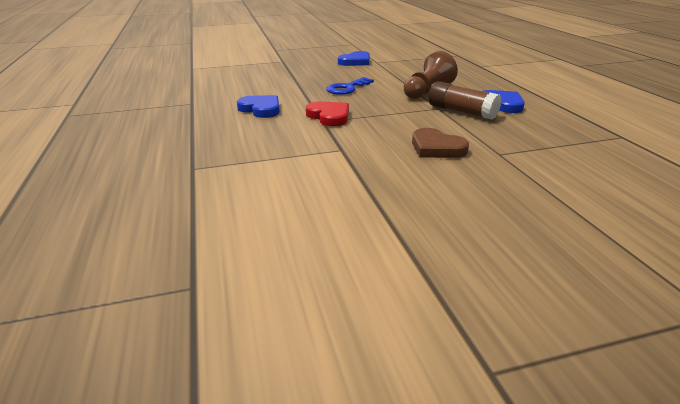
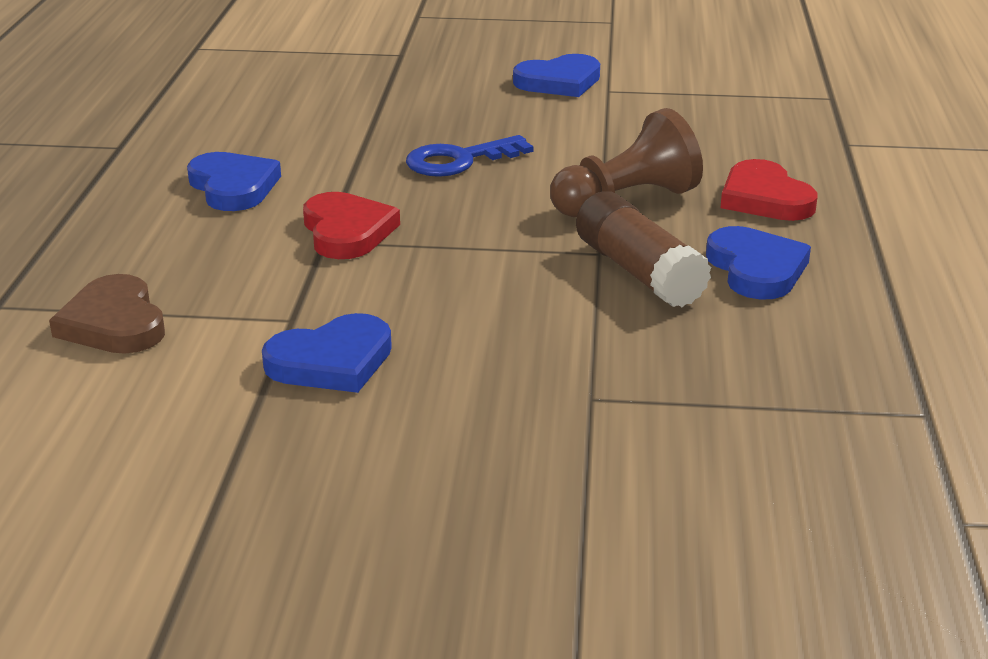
camera: 20 degrees right, 0 degrees up
brown heart [412,128,469,158] -> brown heart moved to [49,274,165,354]
none -> blue heart [262,313,392,393]
none -> red heart [720,159,817,221]

